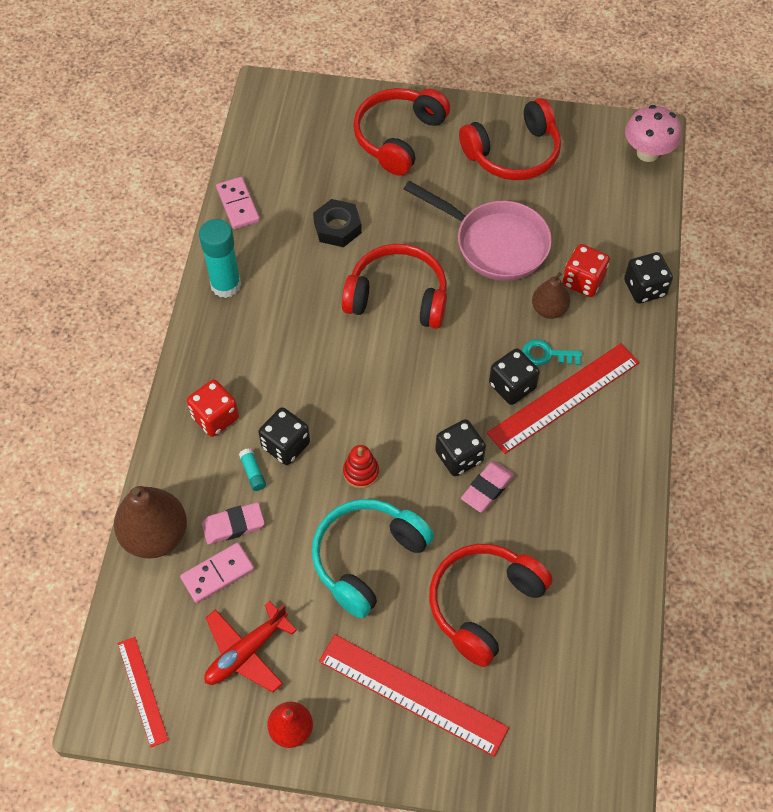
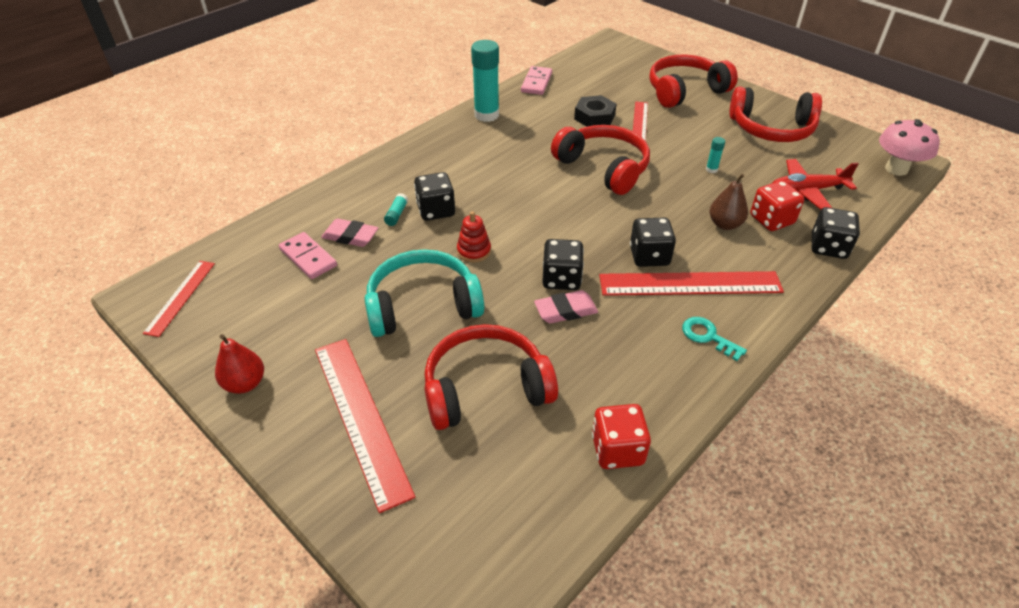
camera: 35 degrees right, 15 degrees down
brown pear [114,486,187,559] -> none
pink domino [180,542,254,603] -> pink domino turned 45 degrees clockwise [279,232,337,279]
red dice [187,380,239,437] -> red dice moved to [592,404,651,469]
red plane [204,601,297,693] -> red plane moved to [773,159,859,209]
pink pan [404,181,552,281] -> turquoise glue stick [706,137,725,173]
turquoise key [522,339,582,366] -> turquoise key moved to [682,317,747,361]
none -> red ruler [633,102,648,141]

